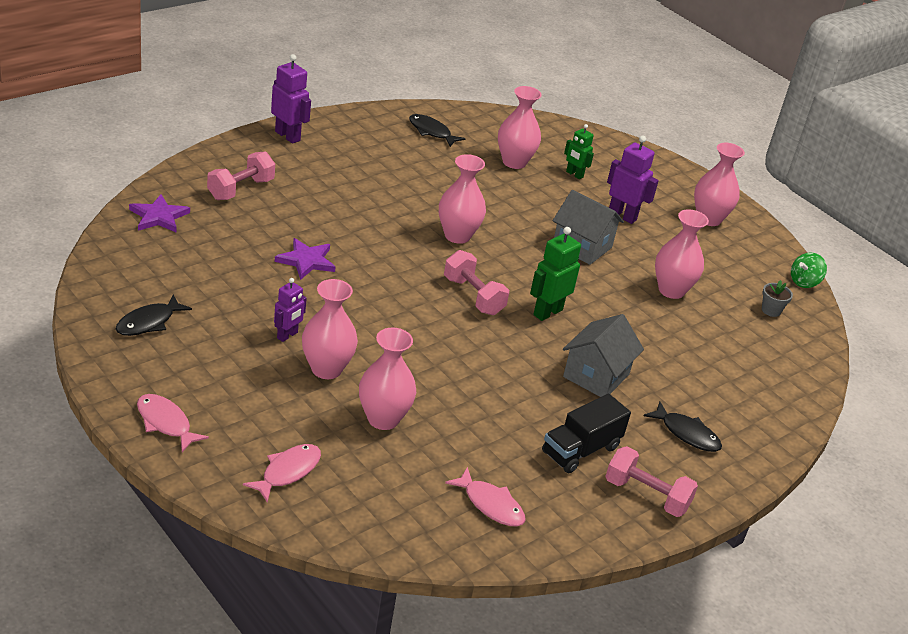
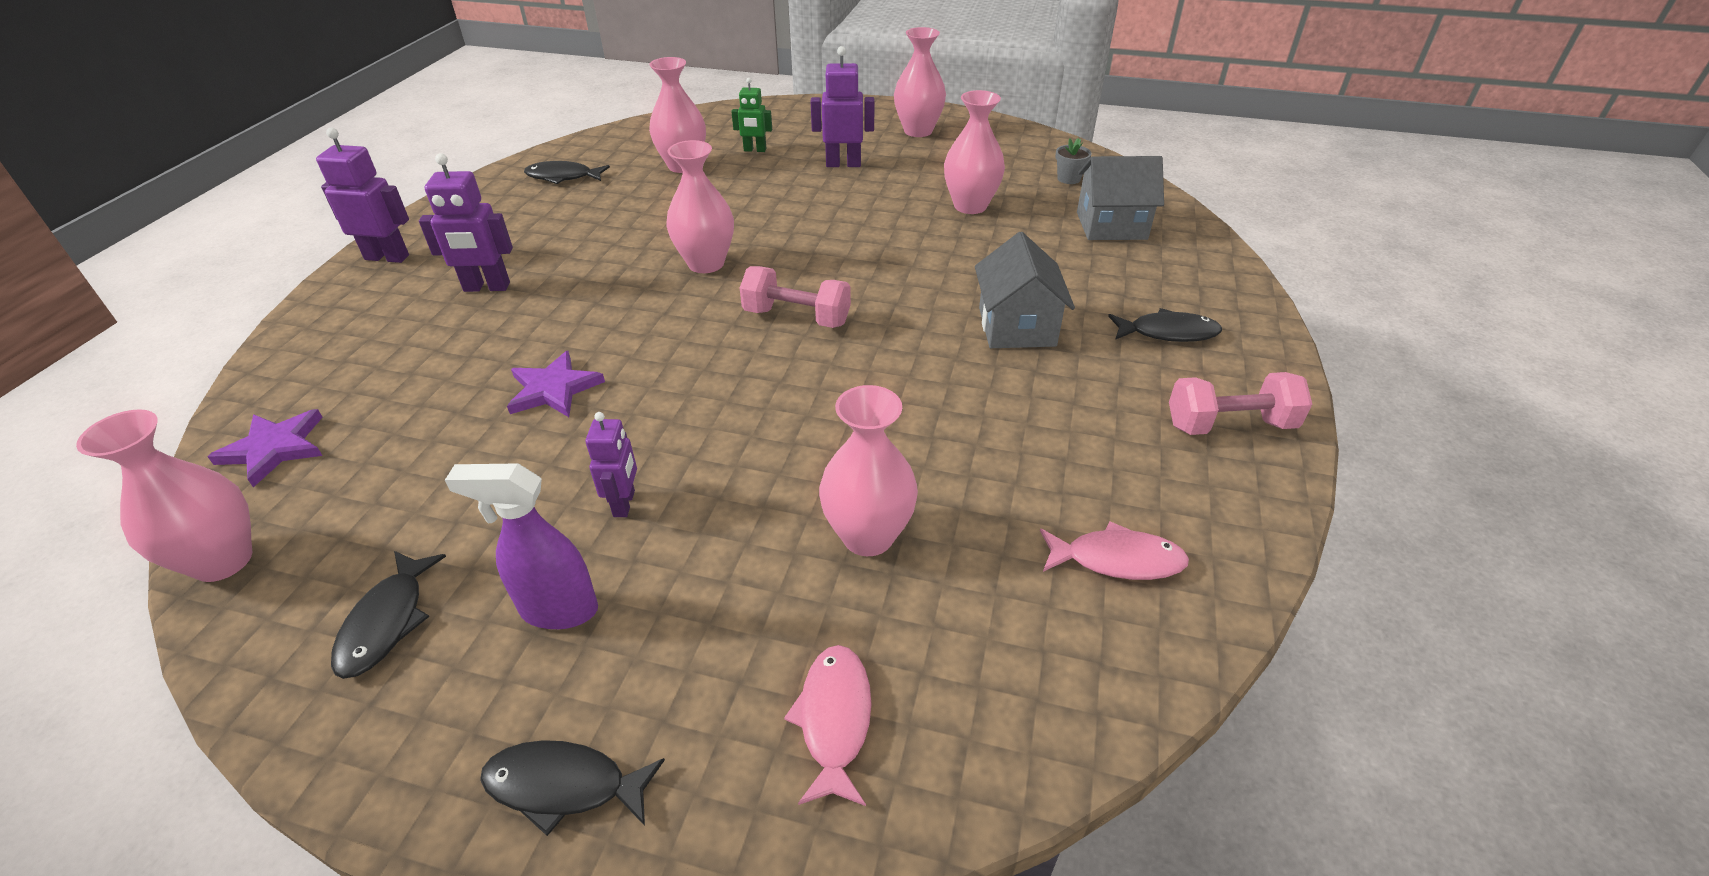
camera: 30 degrees left, 5 degrees up
pink fish [137,394,209,452] -> black fish [480,740,665,836]
pink dumbbell [207,152,275,200] -> none
pink vase [302,279,358,379] -> pink vase moved to [76,409,252,582]
green robot [530,227,581,321] -> none
black truck [542,393,631,473] -> none
grey house [553,190,624,265] -> grey house moved to [1077,156,1164,240]
green spinning top [791,253,827,288] -> none
none -> purple robot [419,153,513,292]
none -> purple spray bottle [445,463,598,629]

